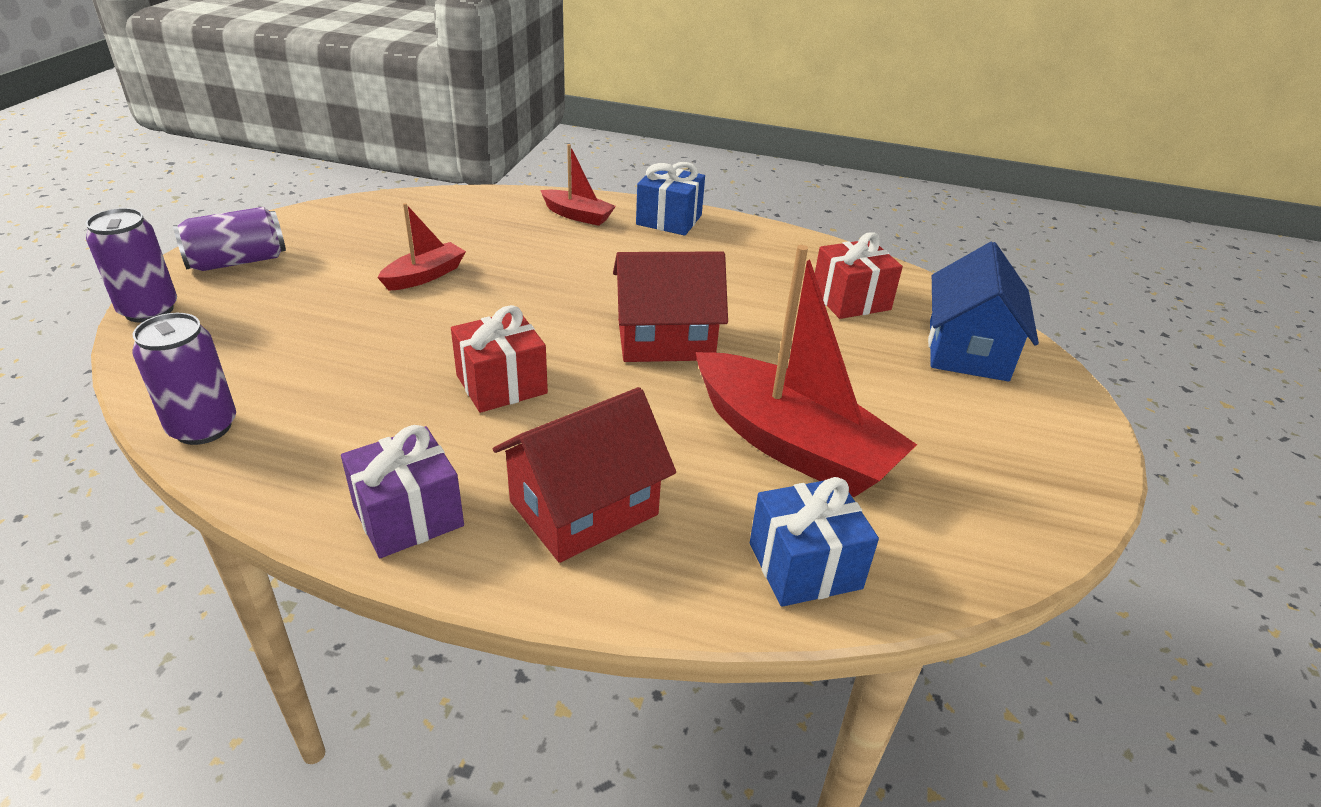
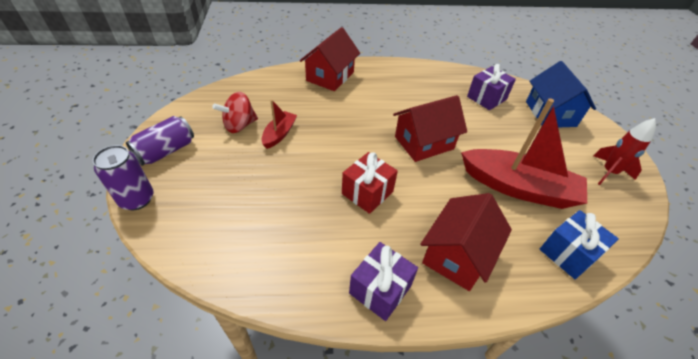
camera: 20 degrees left, 10 degrees up
purple can [132,313,236,445] -> none
red boat [540,144,616,226] -> red house [300,27,360,91]
blue gift [636,162,705,236] -> none
red gift [815,232,903,319] -> purple gift [467,64,516,110]
none -> red spinning top [212,92,258,133]
none -> red rocket [594,118,656,185]

